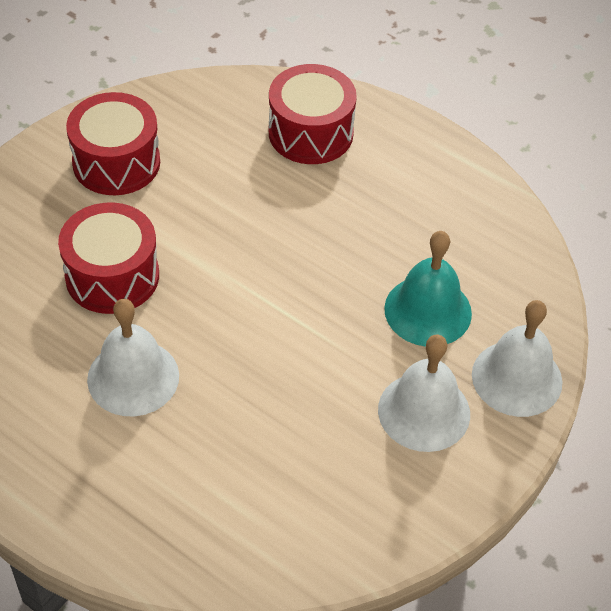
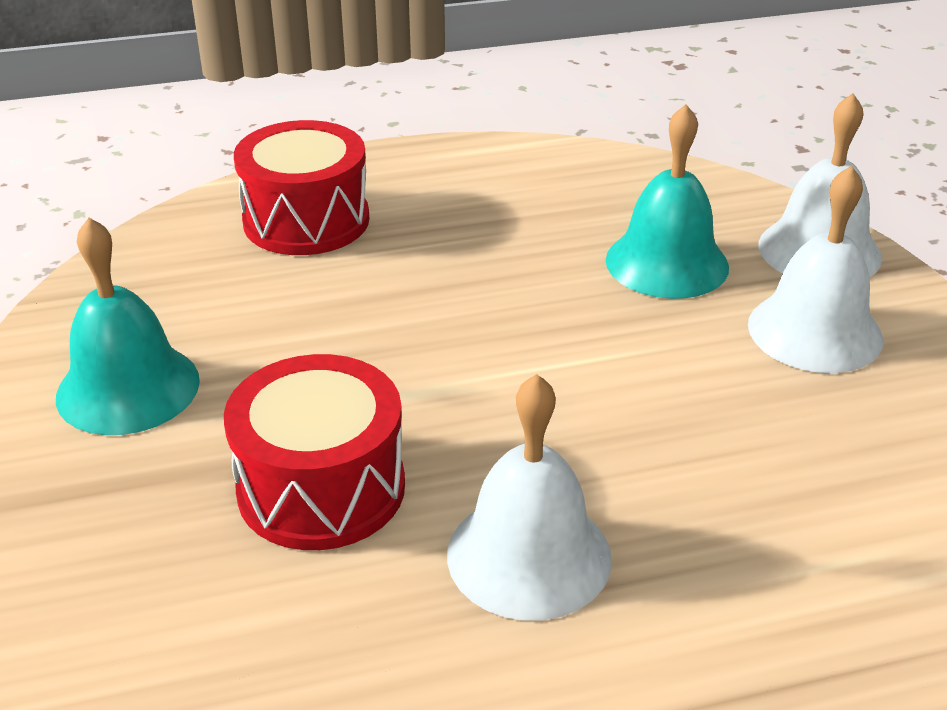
camera: 50 degrees left, 15 degrees down
red drum [66,92,160,195] -> turquoise bell [56,218,200,435]

